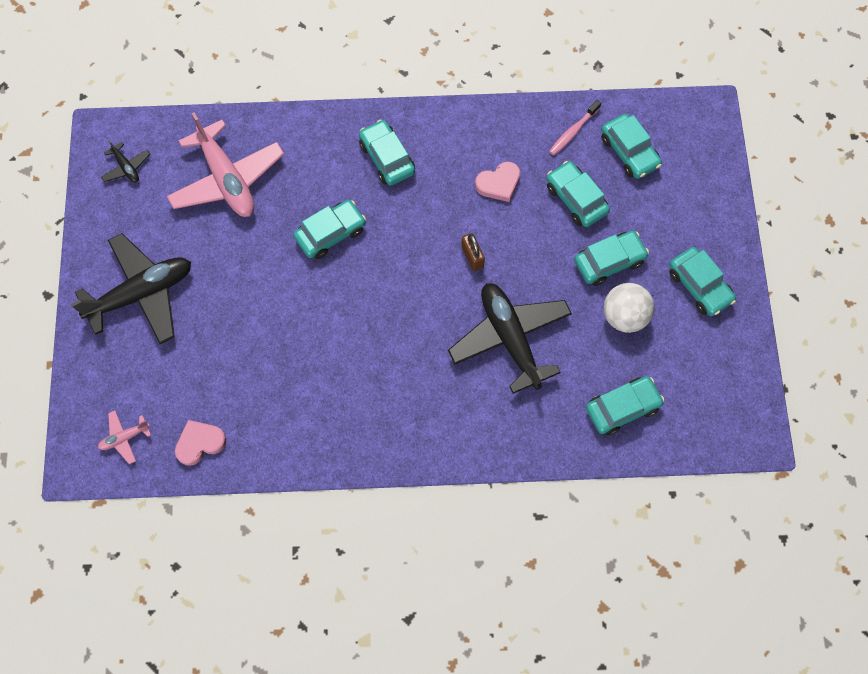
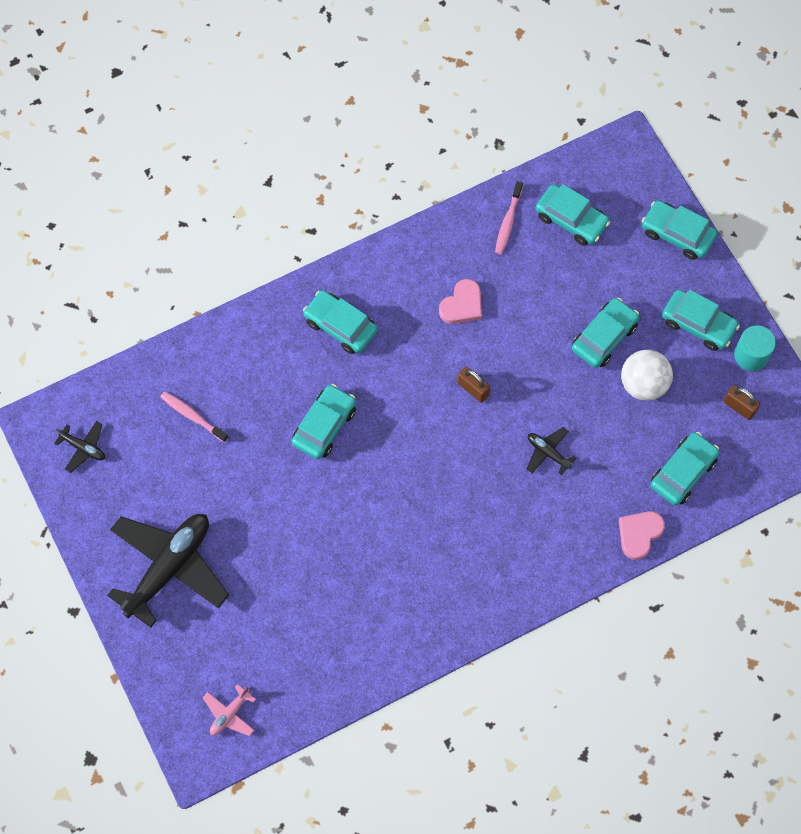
camera: 25 degrees left, 0 degrees up
pink plane [167,112,284,217] -> pink toothbrush [160,392,229,442]
pink heart [175,420,227,466] -> pink heart moved to [619,511,665,560]
black plane [448,283,572,394] -> black plane [527,427,576,475], size x0.44
turquoise car [547,161,610,227] -> turquoise car moved to [642,200,717,260]
none -> brown padlock [724,385,760,420]
none -> turquoise cylinder [734,325,776,371]

